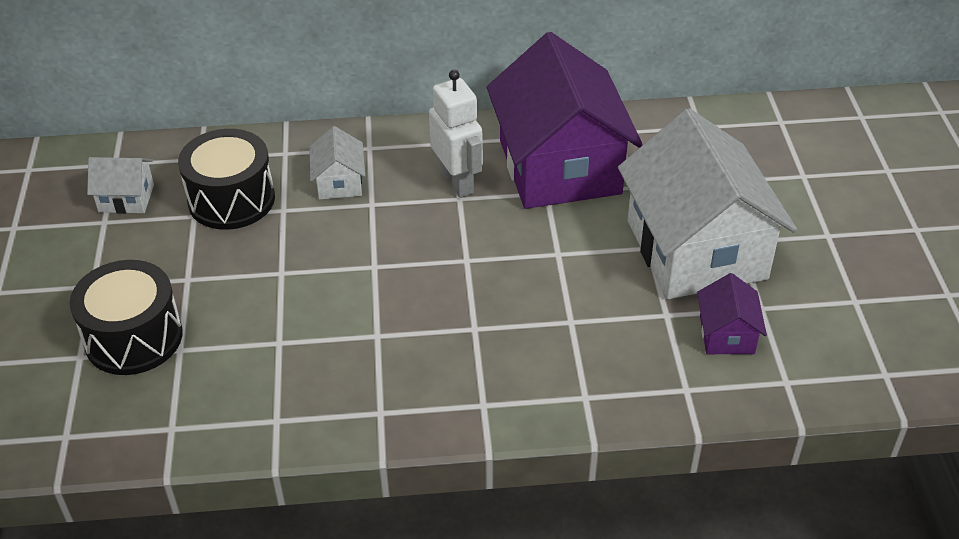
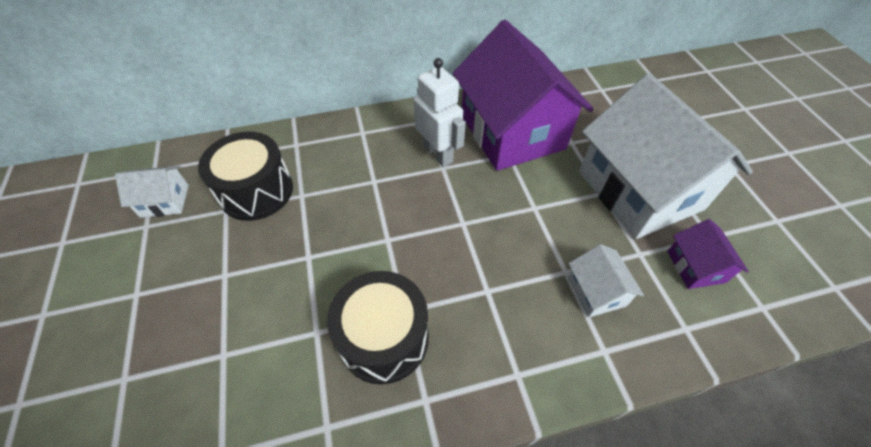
camera: 10 degrees left, 10 degrees up
black drum [69,260,183,375] -> black drum moved to [327,271,429,384]
white house [309,126,365,200] -> white house moved to [568,244,644,318]

